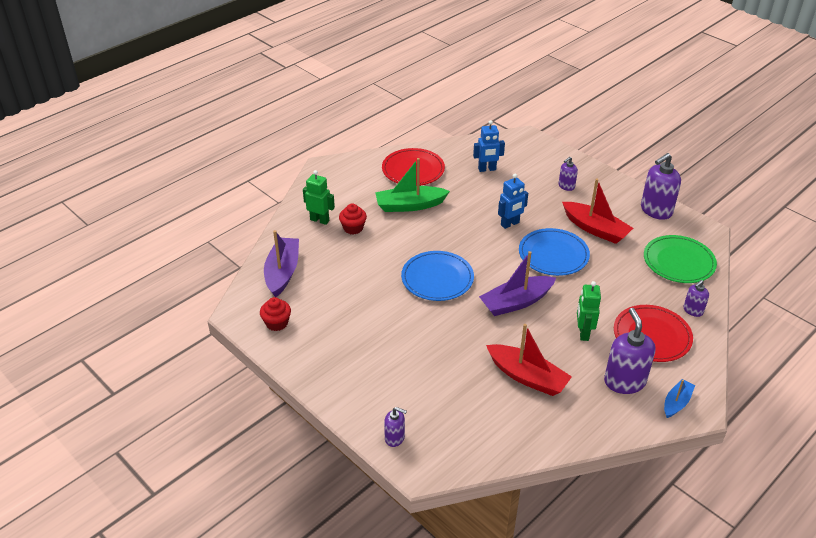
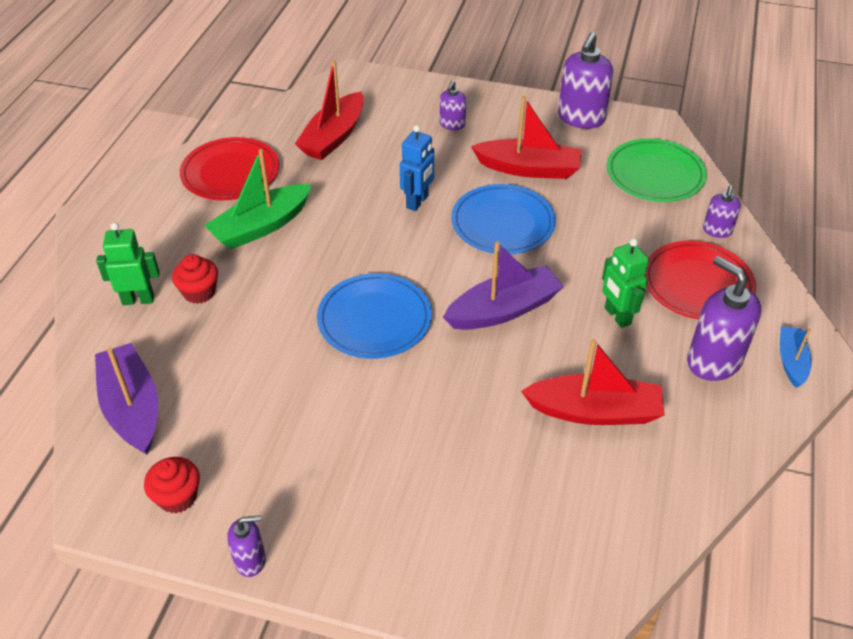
camera: 30 degrees left, 5 degrees up
purple soap dispenser [384,407,407,447] -> purple soap dispenser moved to [227,515,266,577]
blue robot [473,120,505,172] -> red boat [295,60,364,160]
purple boat [479,251,556,316] -> purple boat turned 150 degrees counterclockwise [443,242,564,330]

